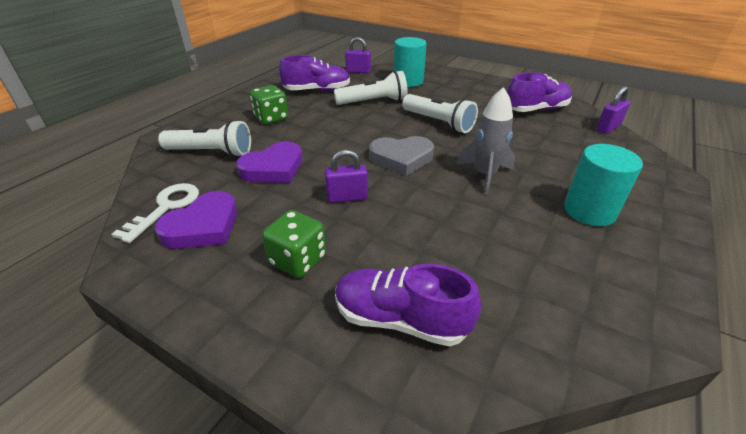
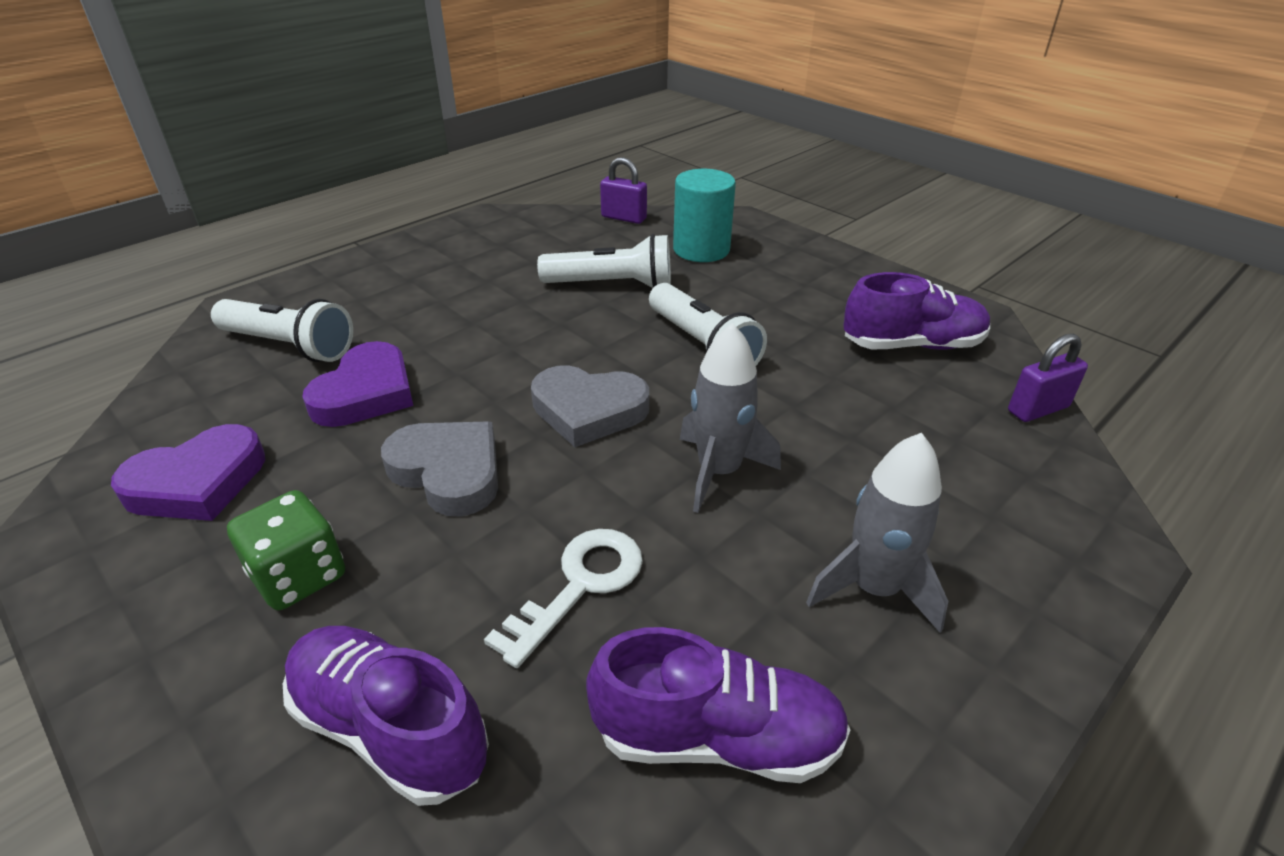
camera: 15 degrees right, 0 degrees up
white key [112,183,199,243] -> white key moved to [484,529,643,668]
purple heart [236,141,303,183] -> purple heart turned 45 degrees counterclockwise [303,341,413,427]
green dice [250,85,289,124] -> none
purple shoe [279,55,350,91] -> purple shoe moved to [586,627,850,783]
purple padlock [325,150,368,203] -> grey heart [381,422,498,517]
turquoise cylinder [564,144,643,226] -> grey rocket [806,433,948,632]

